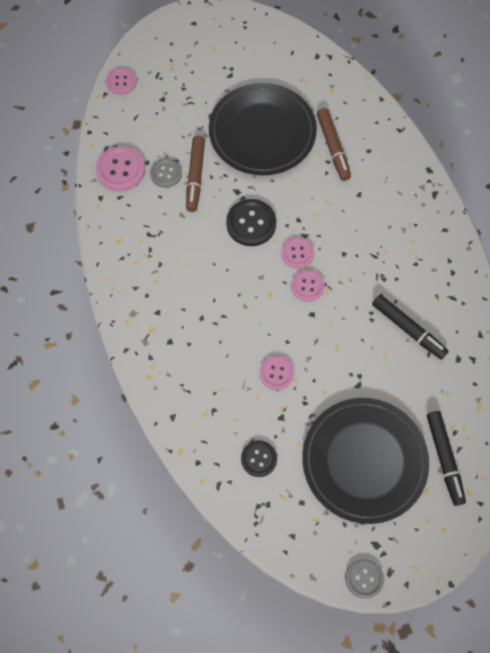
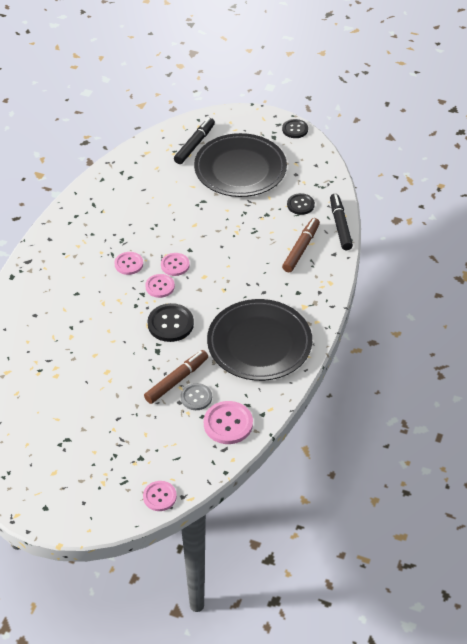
camera: 140 degrees left, 20 degrees down
black plate [209,83,317,175] -> black plate moved to [207,299,312,381]
pink button [259,356,294,390] -> pink button moved to [114,252,143,275]
brown marker [317,108,351,181] -> brown marker moved to [282,218,320,272]
grey button [345,559,384,599] -> black button [282,119,308,138]
black marker [372,295,449,360] -> black marker moved to [330,194,353,250]

